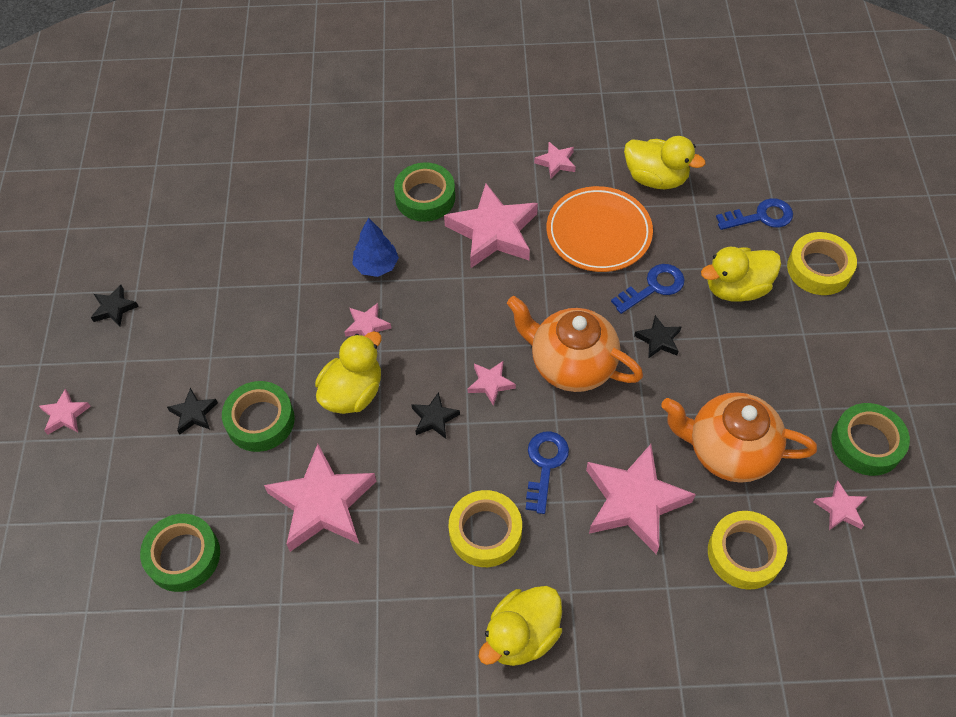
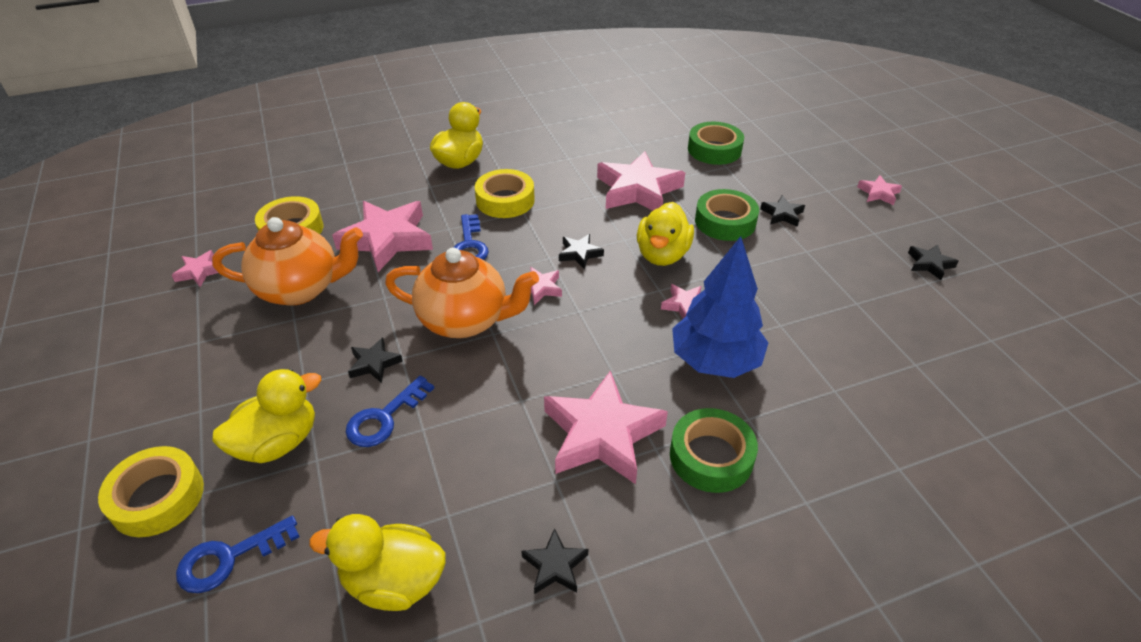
camera: 160 degrees right, 15 degrees down
blue tree [352,218,399,277] -> blue tree [672,236,768,378], size x1.72
pink star [534,142,576,178] -> black star [521,528,588,594]
orange plate [547,186,653,272] -> none
green tape [831,403,910,476] -> none

